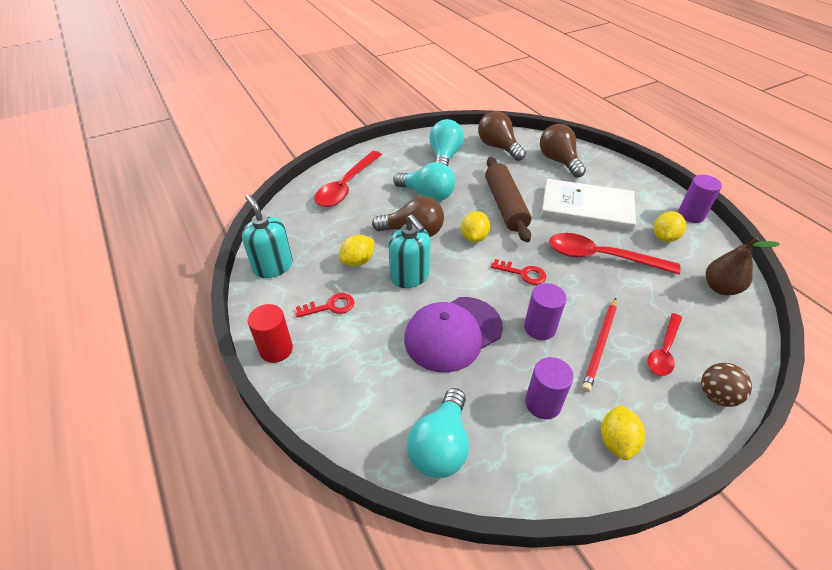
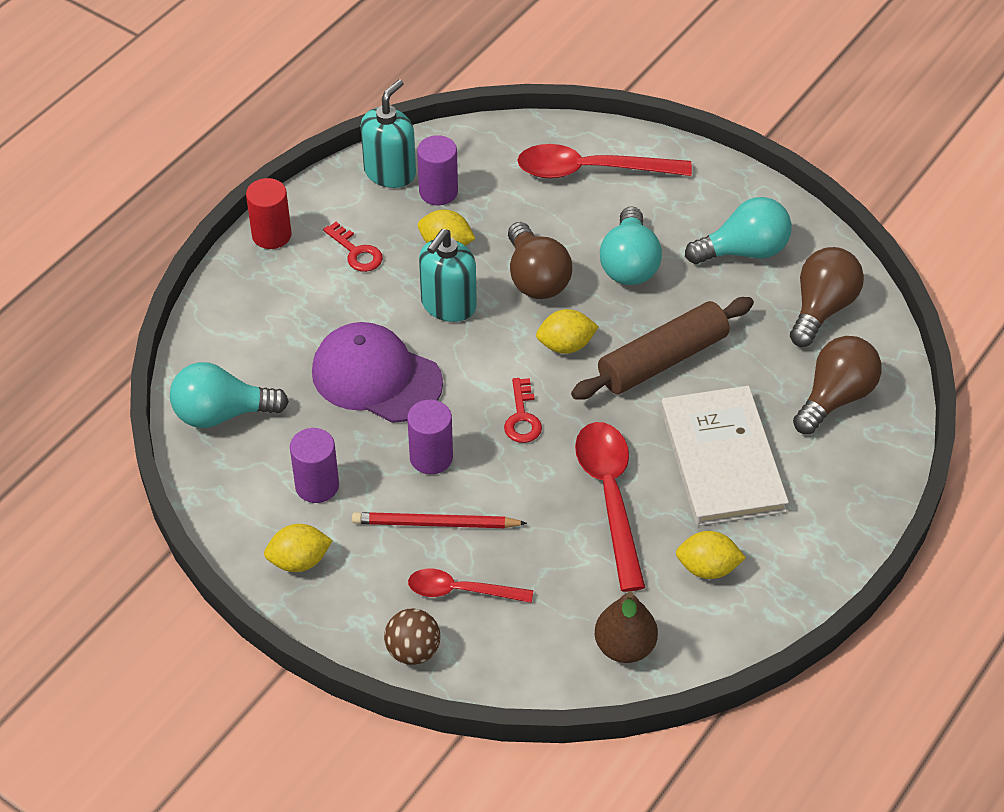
camera: 65 degrees right, 5 degrees up
purple cylinder [678,175,722,223] -> purple cylinder moved to [417,135,458,205]

